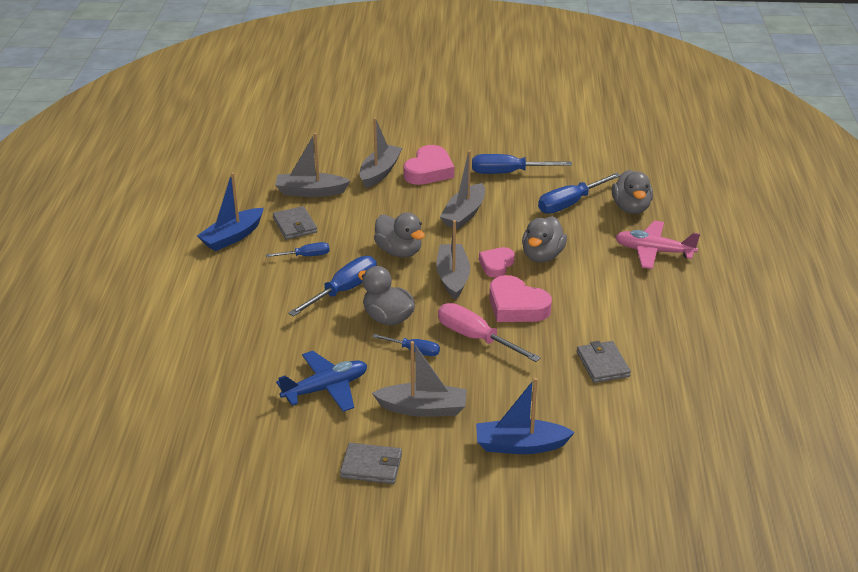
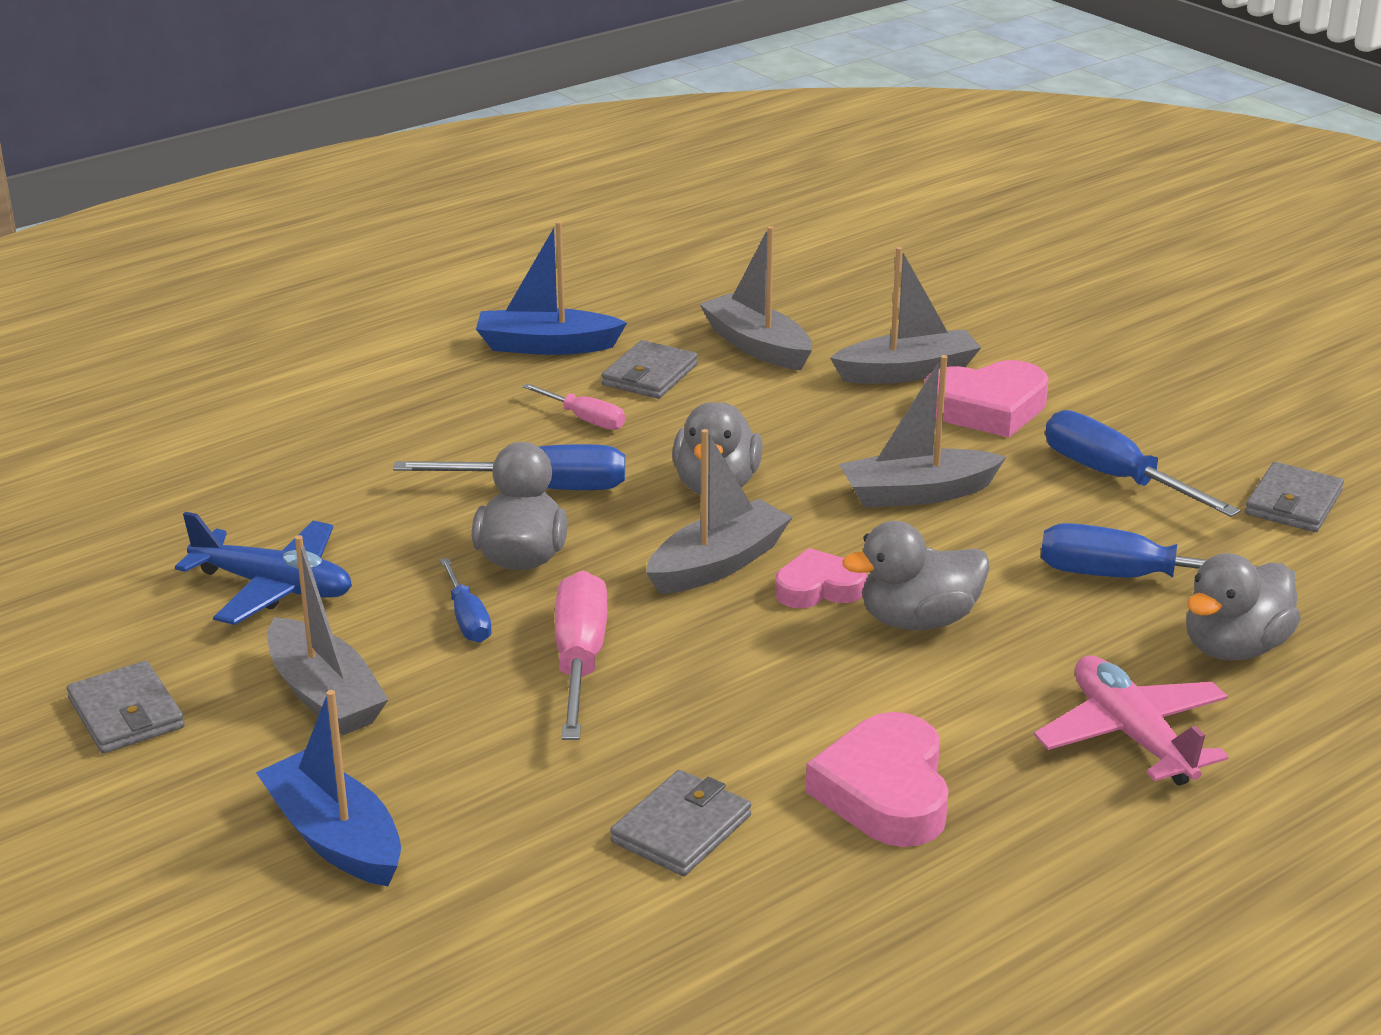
camera: 50 degrees right, 5 degrees down
blue screwdriver [266,242,330,257] -> pink screwdriver [522,383,625,430]
pink heart [489,275,552,322] -> pink heart moved to [806,712,949,847]
none -> grey wallet [1245,462,1344,532]

